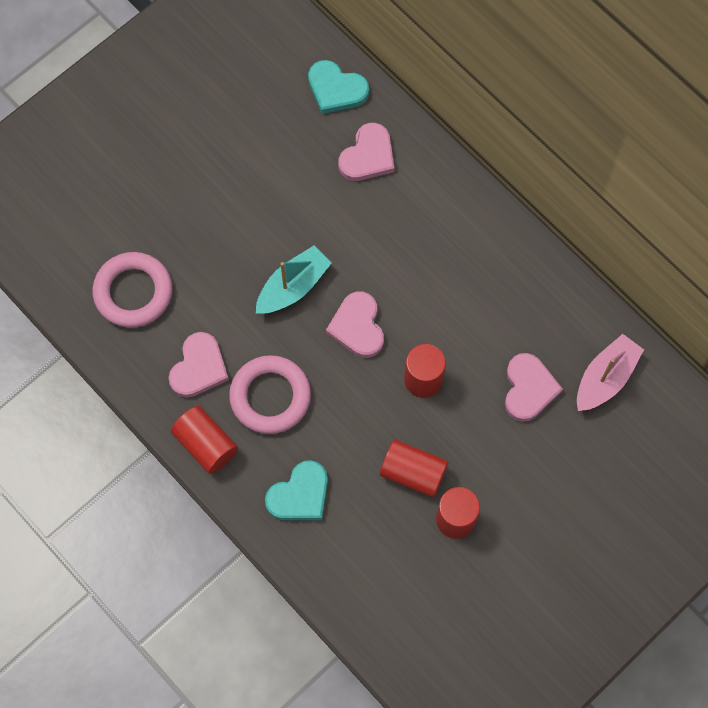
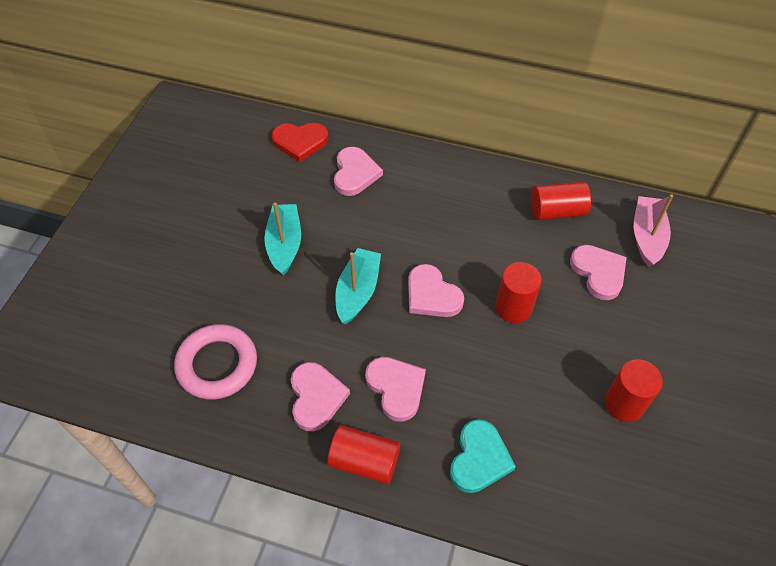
camera: 30 degrees left, 15 degrees down
pink ring [229,355,311,434] -> pink heart [365,357,426,422]
turquoise heart [308,60,369,114] -> red heart [271,123,329,162]
red cylinder [380,439,448,497] -> red cylinder moved to [531,181,591,220]
none -> turquoise boat [264,203,301,276]

